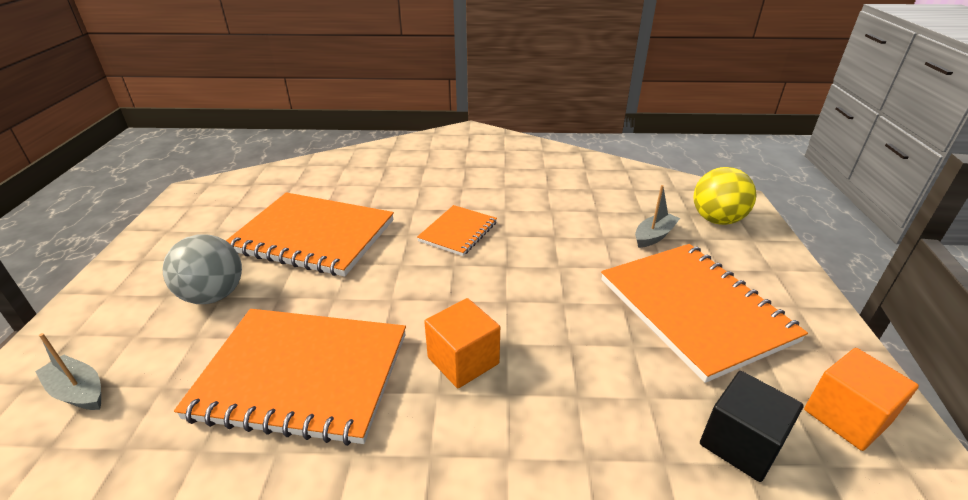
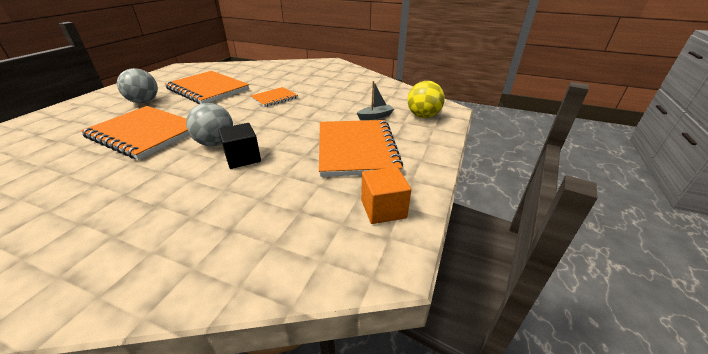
camera: 20 degrees right, 0 degrees up
grey boat [35,333,101,410] -> none
orange cube [424,298,500,388] -> grey ball [186,103,233,146]
black cube [700,371,804,482] -> black cube moved to [218,123,261,169]

